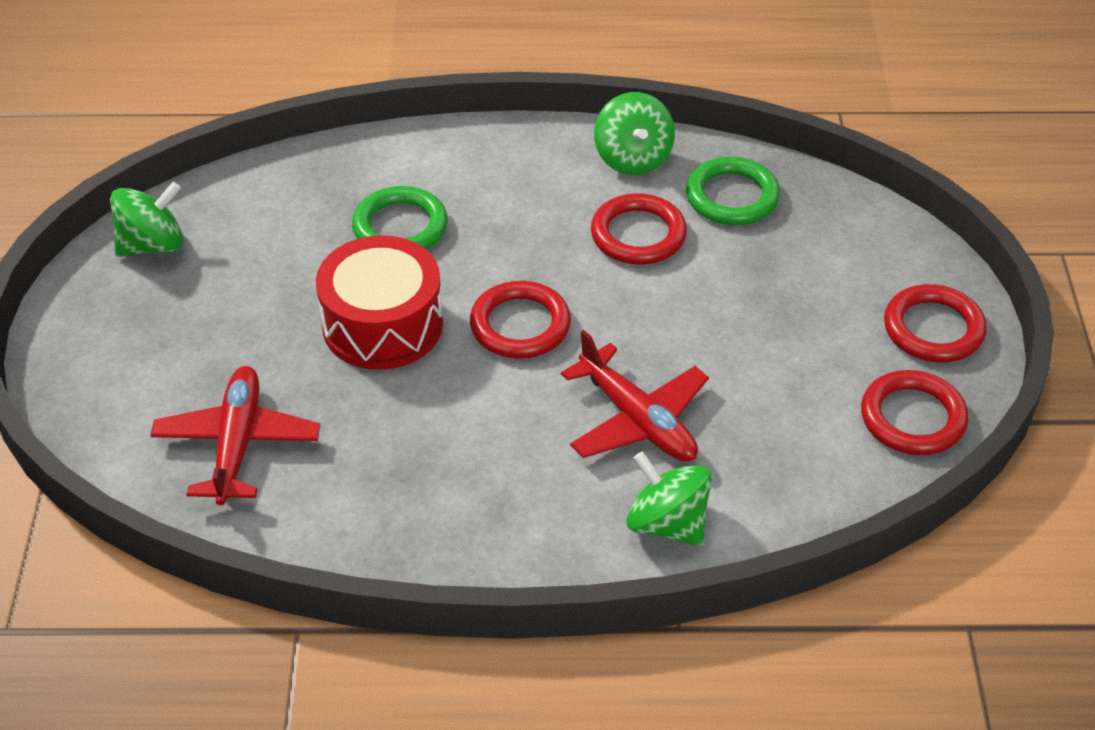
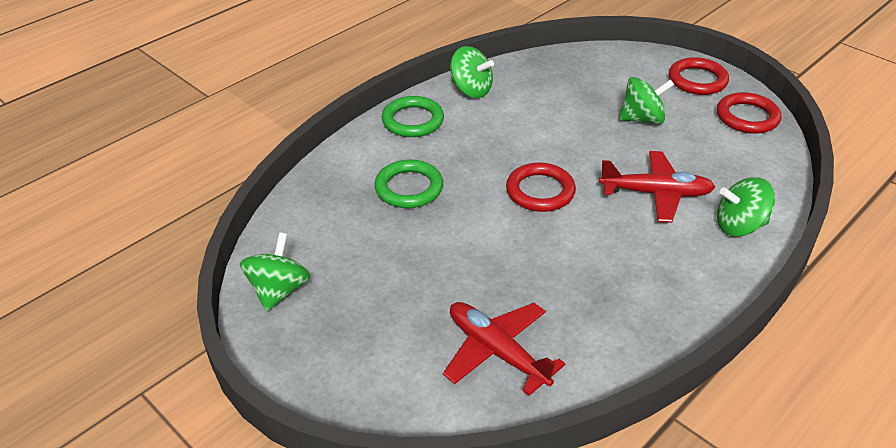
camera: 45 degrees left, 5 degrees down
red drum [316,235,443,370] -> none
red ring [591,193,687,265] -> none
green ring [686,157,780,225] -> green ring moved to [381,96,444,137]
none -> green spinning top [619,77,674,124]

